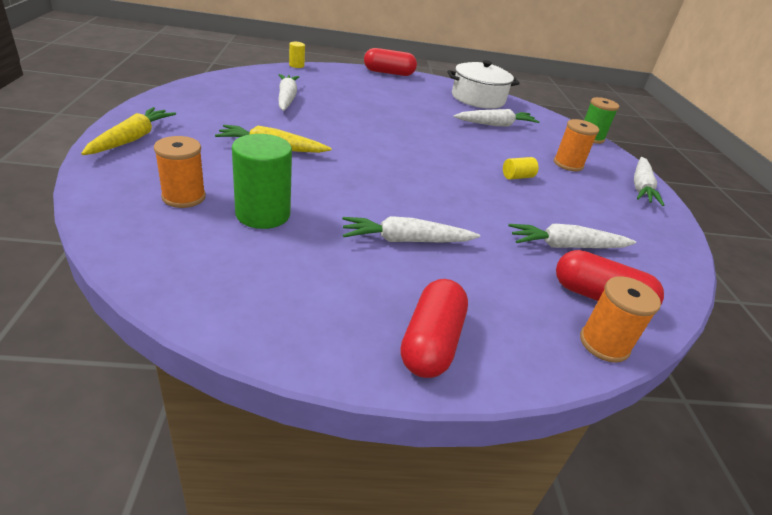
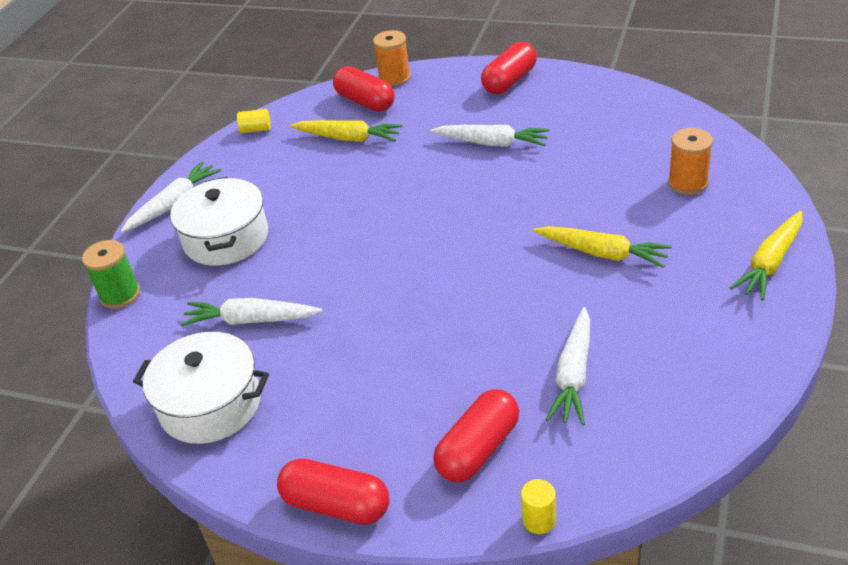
camera: 150 degrees left, 5 degrees up
green cylinder [232,134,292,229] -> none
yellow cylinder [503,157,538,180] -> yellow cylinder moved to [237,109,271,133]
white carrot [508,224,636,248] -> yellow carrot [290,120,402,142]
orange spool [554,119,599,171] -> white pot [170,177,268,266]
none -> red capsule [433,389,519,482]

